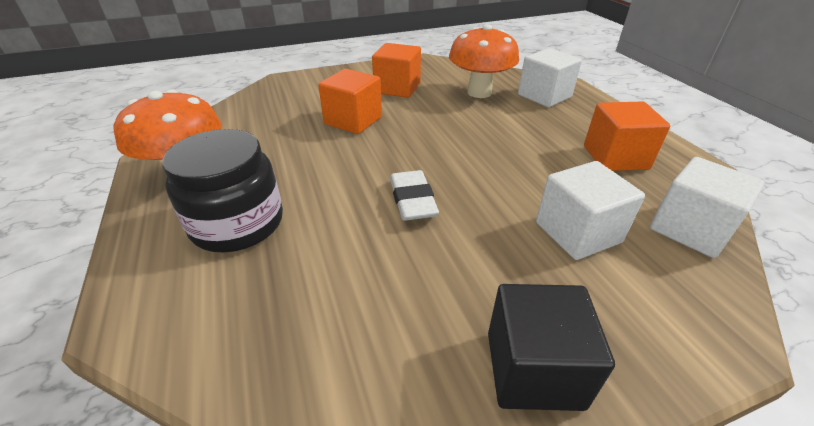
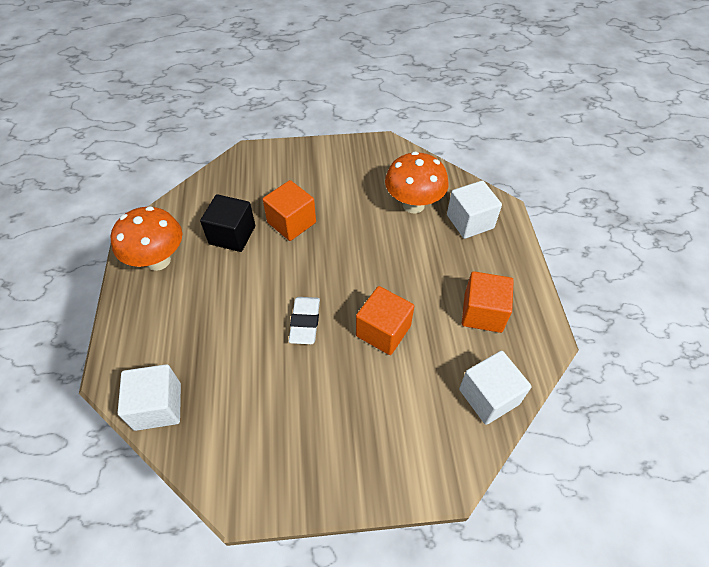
camera: 15 degrees right, 15 degrees up
black jar [162,129,283,252] -> none
orange cube [372,43,421,98] -> orange cube moved to [356,286,414,355]
black cube [488,284,615,411] -> black cube moved to [200,194,255,252]
white cube [536,161,645,260] -> white cube moved to [118,364,181,431]

